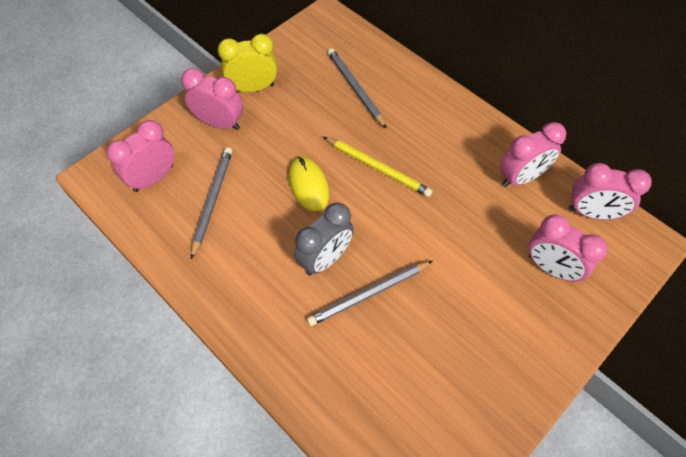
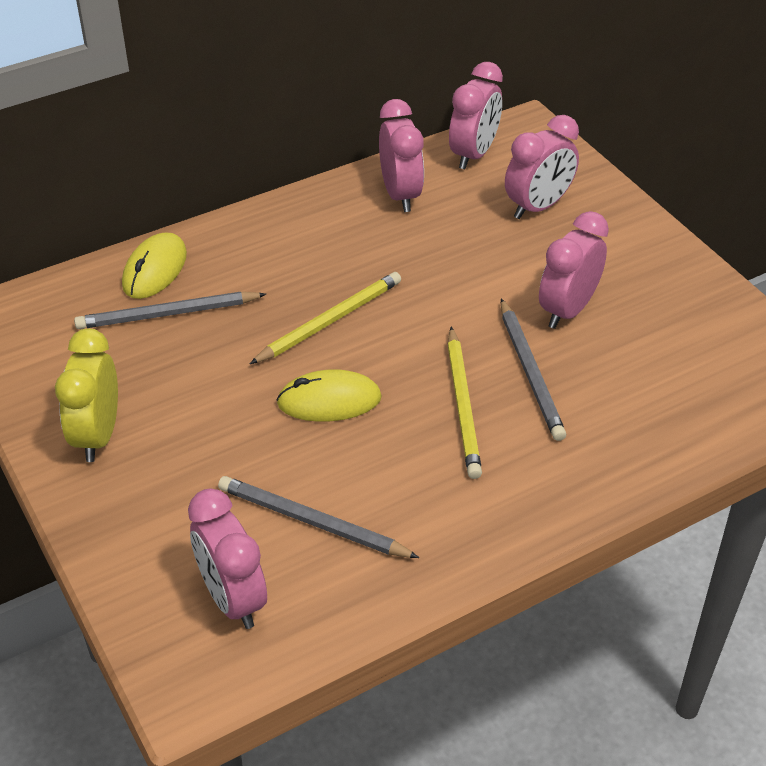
camera: 75 degrees left, 15 degrees down
pink clock [181,68,243,130] -> pink clock moved to [539,211,609,329]
grey clock [294,202,354,276] -> yellow pencil [447,327,482,479]
none -> yellow mouse [122,232,187,299]

